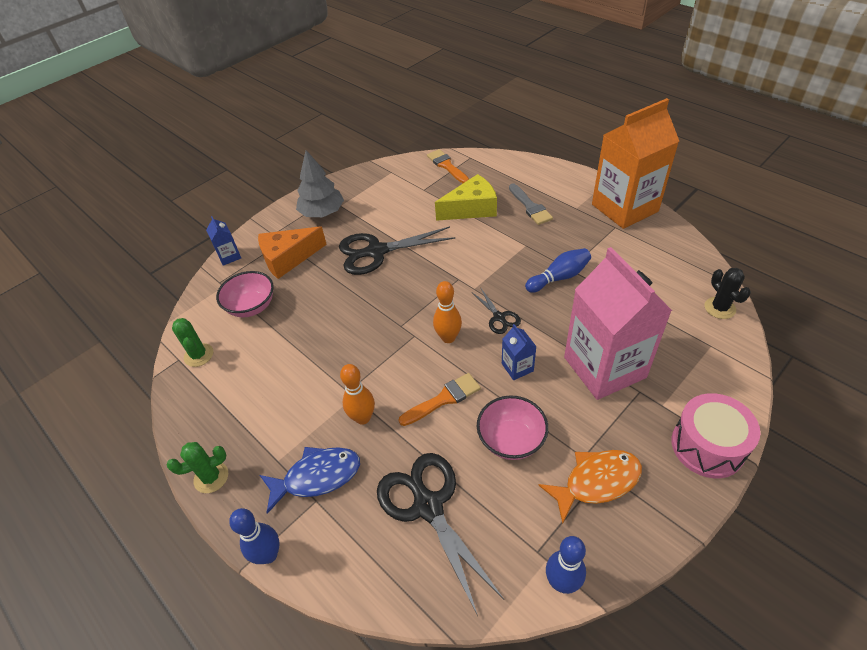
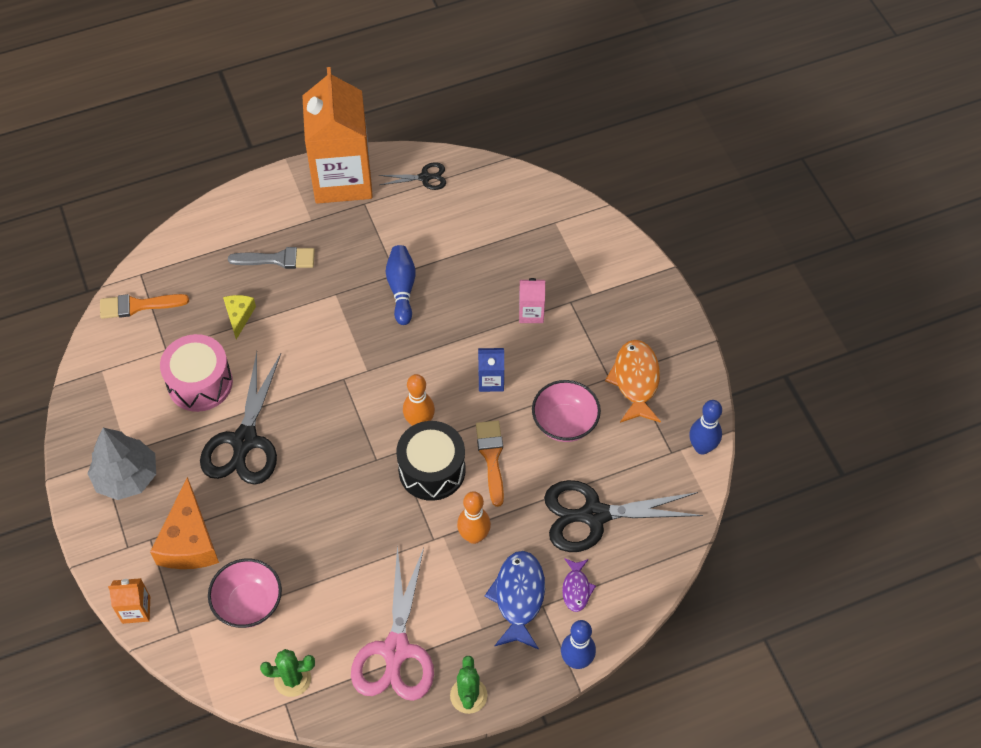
camera: 70 degrees left, 10 degrees up
blue carton [206,216,241,266] -> orange carton [108,578,150,624]
yellow cheese [435,174,497,221] -> yellow cheese [223,295,256,339], size x0.54
black scissors [473,287,521,334] -> black scissors moved to [379,162,446,190]
pink carton [564,247,672,400] -> pink carton [519,278,545,323], size x0.41
pink drum [671,393,760,478] -> pink drum moved to [160,334,233,412]
black cactus [705,268,751,319] -> none
none -> pink scissors [351,546,434,701]
none -> black drum [396,421,466,501]
none -> purple fish [562,558,596,612]

